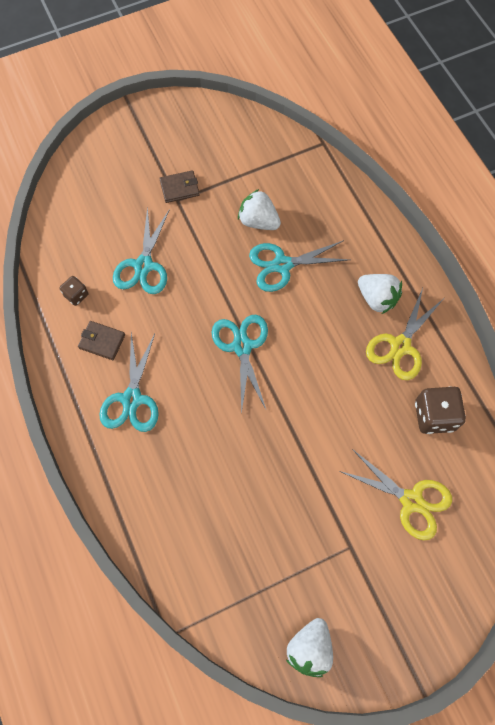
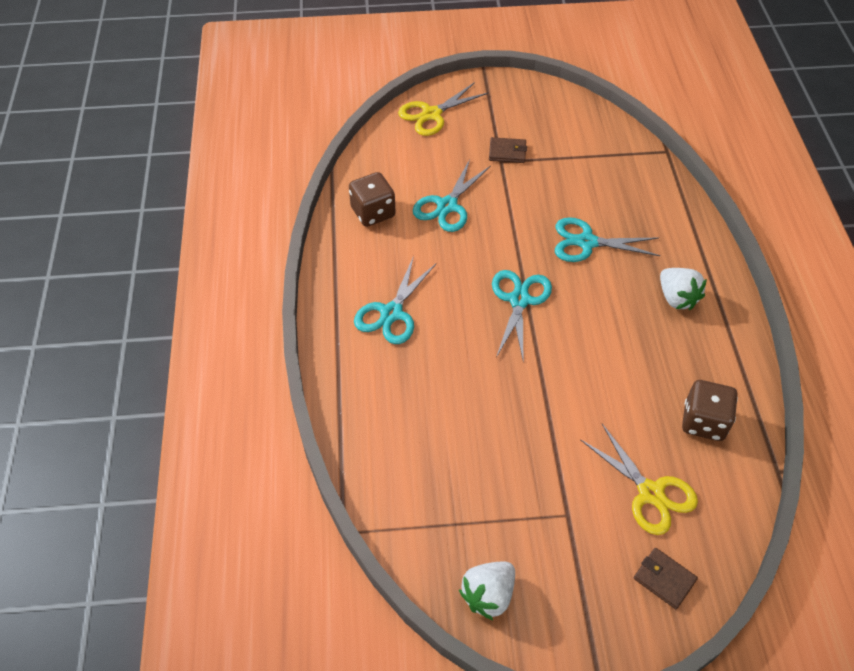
camera: 20 degrees right, 15 degrees down
brown dice [59,276,89,306] -> brown dice [349,172,396,227], size x1.81
brown wallet [78,321,125,360] -> brown wallet moved to [634,548,698,609]
white strawberry [238,189,281,230] -> none
yellow scissors [366,288,443,380] -> yellow scissors moved to [398,82,488,136]

